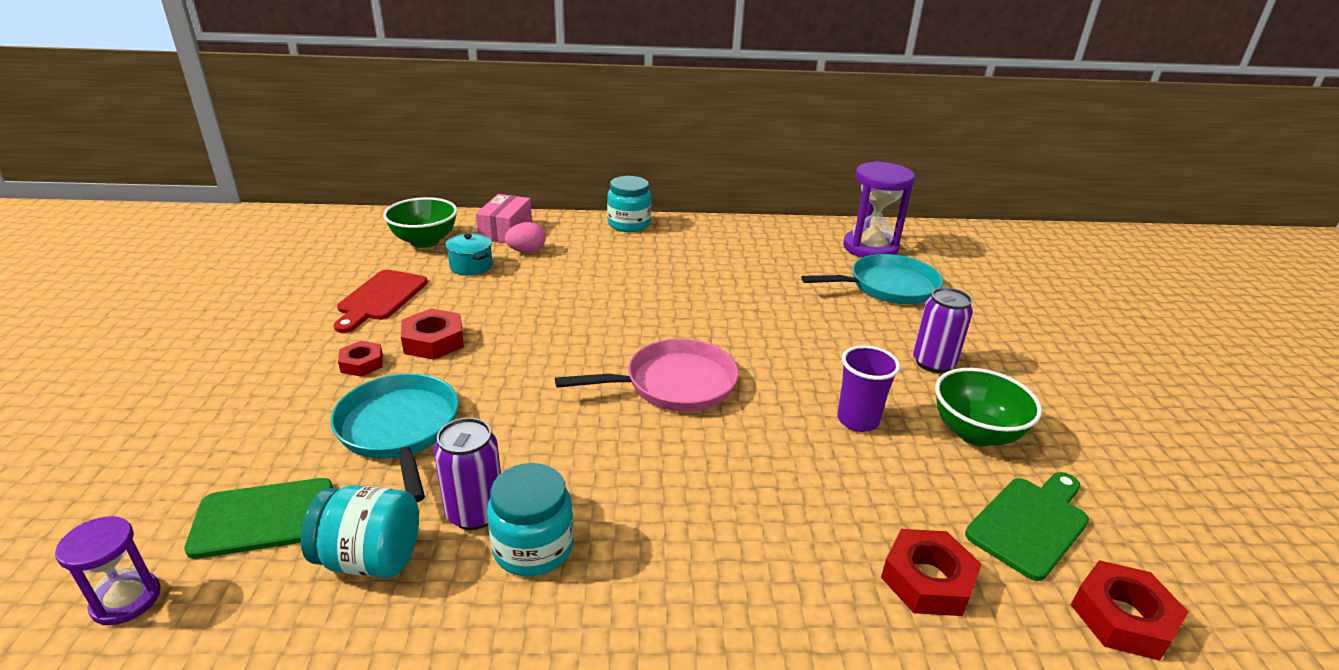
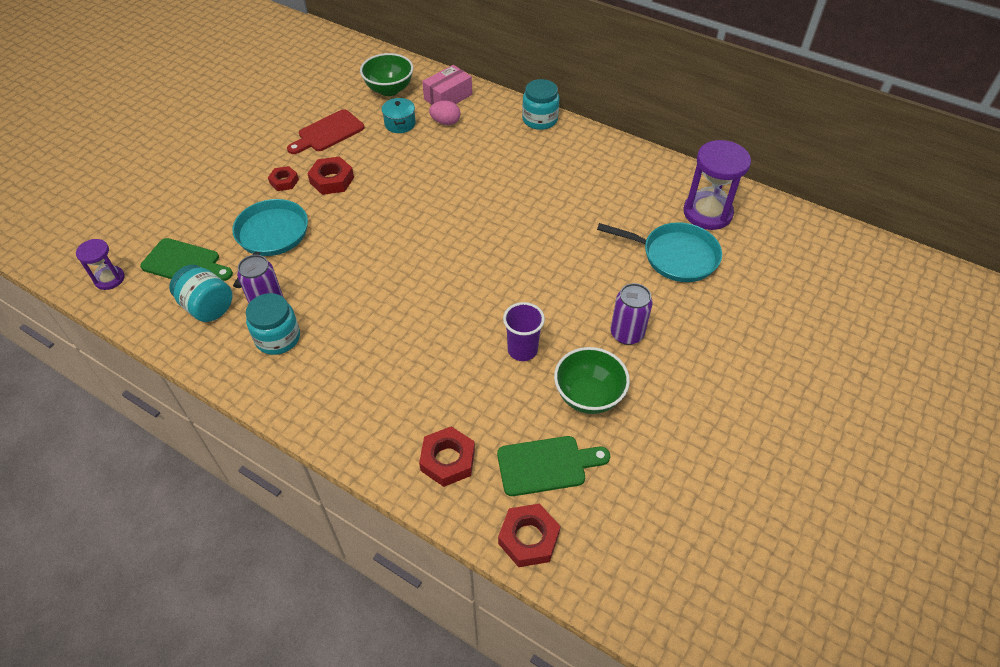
camera: 35 degrees right, 20 degrees up
pink pan [555,339,739,412] -> none

